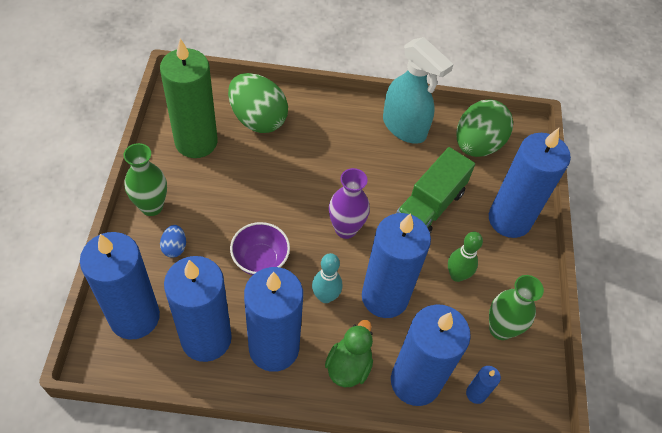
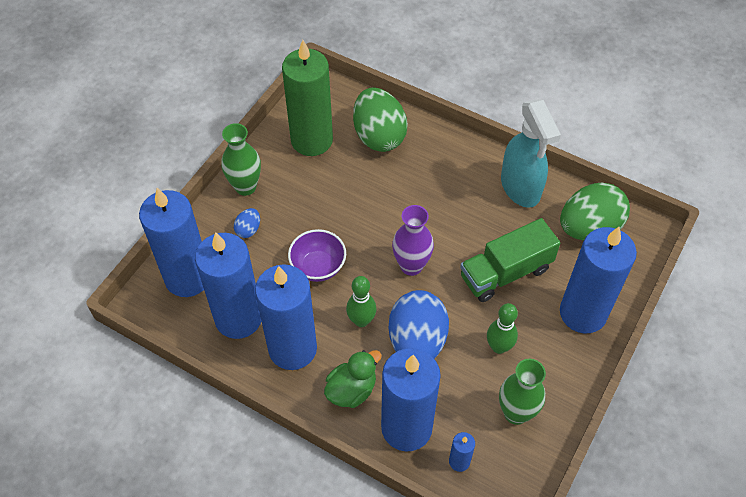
camera: 30 degrees right, 0 degrees up
turquoise bowling pin [312,253,342,303] -> green bowling pin [346,276,377,327]
blue candle [362,213,431,318] -> blue egg [389,290,449,359]

